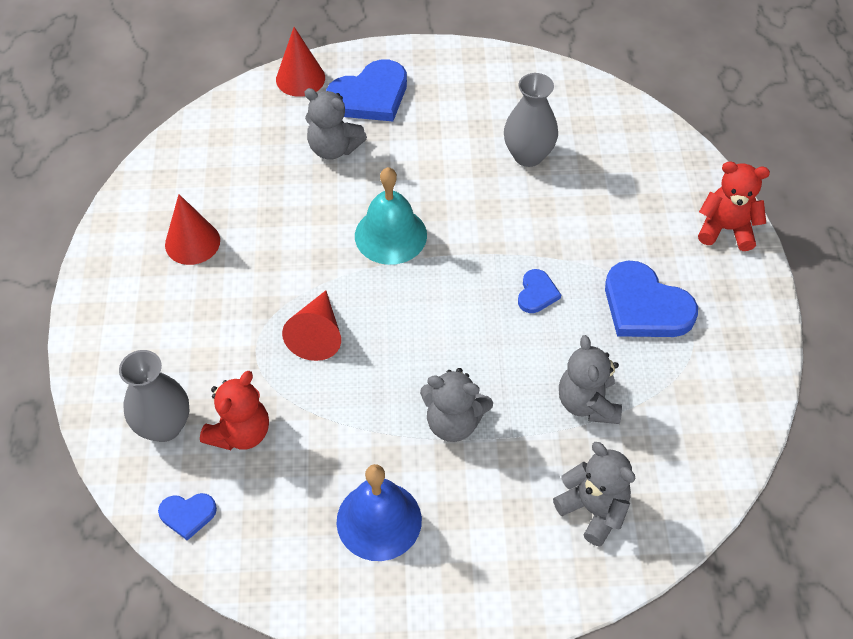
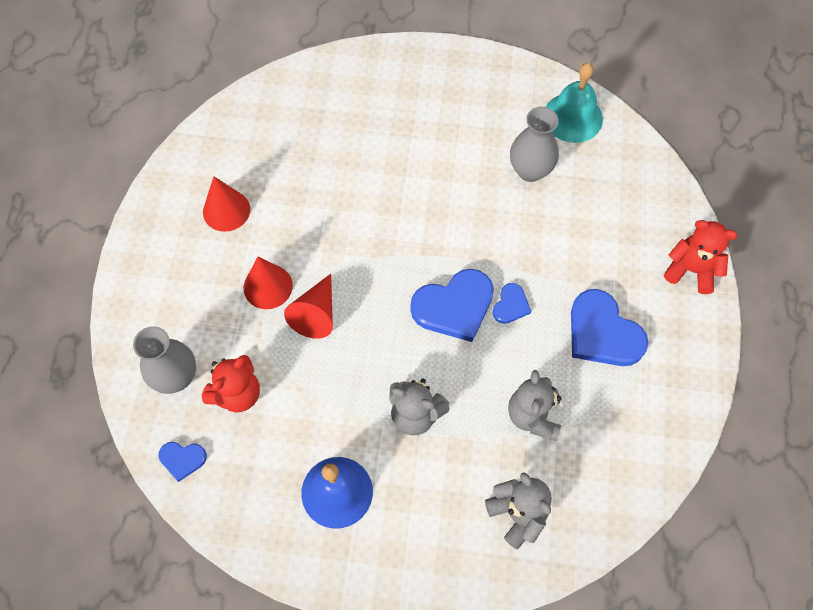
camera: 10 degrees right, 10 degrees up
red cone [276,27,325,97] -> red cone moved to [244,257,293,309]
grey teddy bear [304,88,367,160] -> none
blue heart [326,59,407,121] -> blue heart moved to [410,269,494,342]
turquoise bell [355,167,427,265] -> turquoise bell moved to [546,63,603,143]

